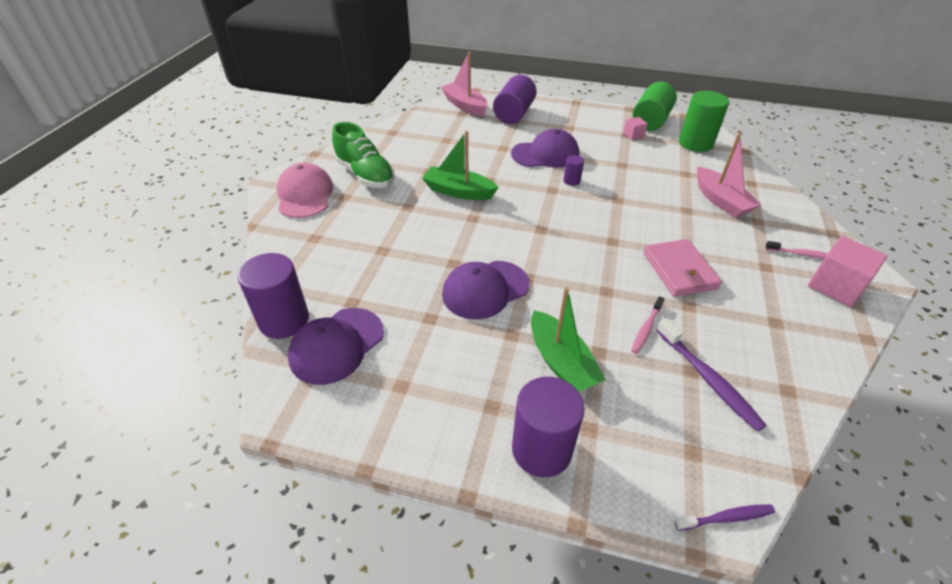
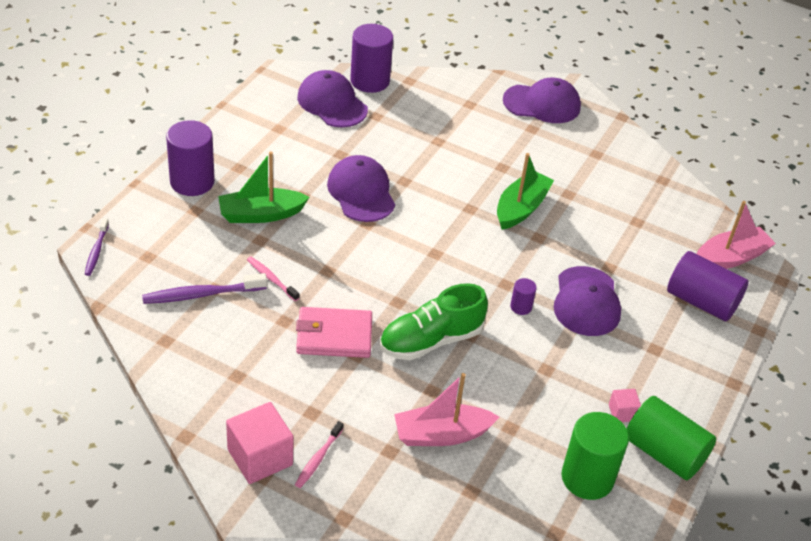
camera: 100 degrees right, 0 degrees up
pink cap [277,163,333,218] -> purple cap [503,78,581,123]
green shoe [332,122,395,188] -> green shoe moved to [380,283,488,360]

